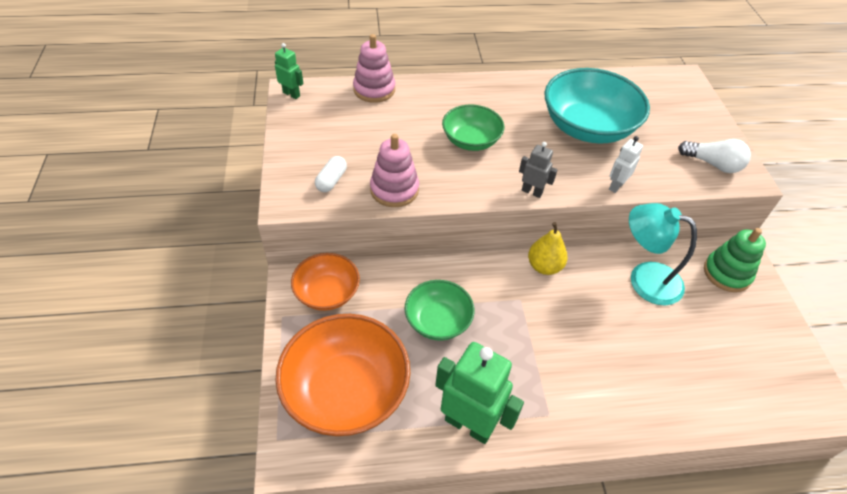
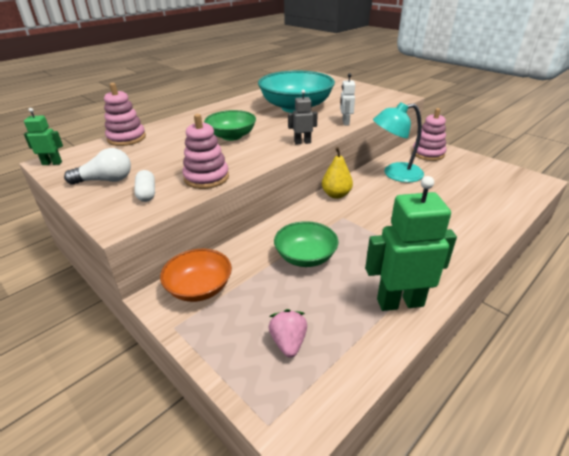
camera: 35 degrees left, 15 degrees down
orange bowl [275,314,410,436] -> pink strawberry [269,309,307,358]
white light bulb [678,139,751,173] -> white light bulb moved to [64,148,131,185]
green stacking toy [704,228,766,292] -> pink stacking toy [412,108,447,161]

